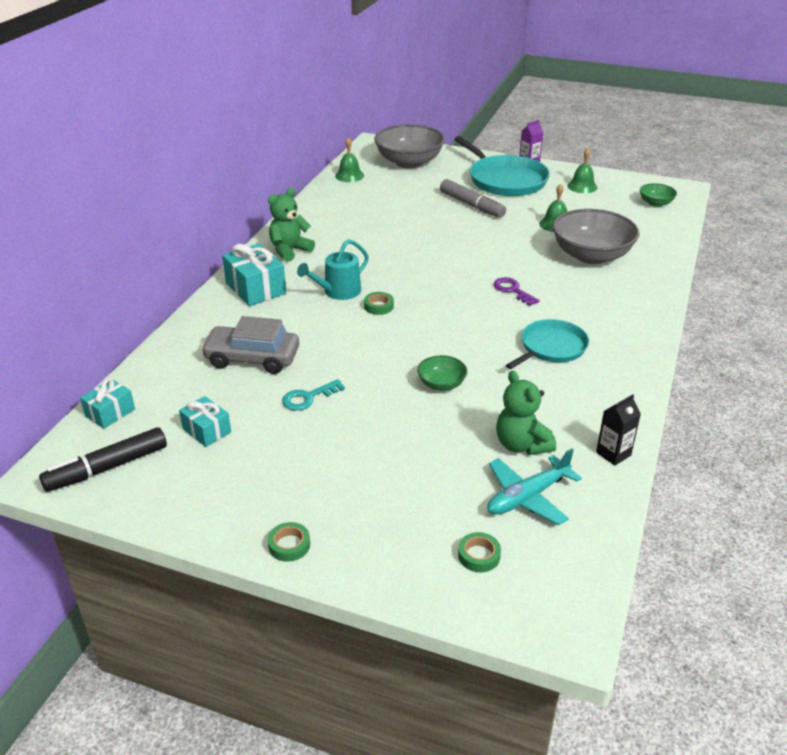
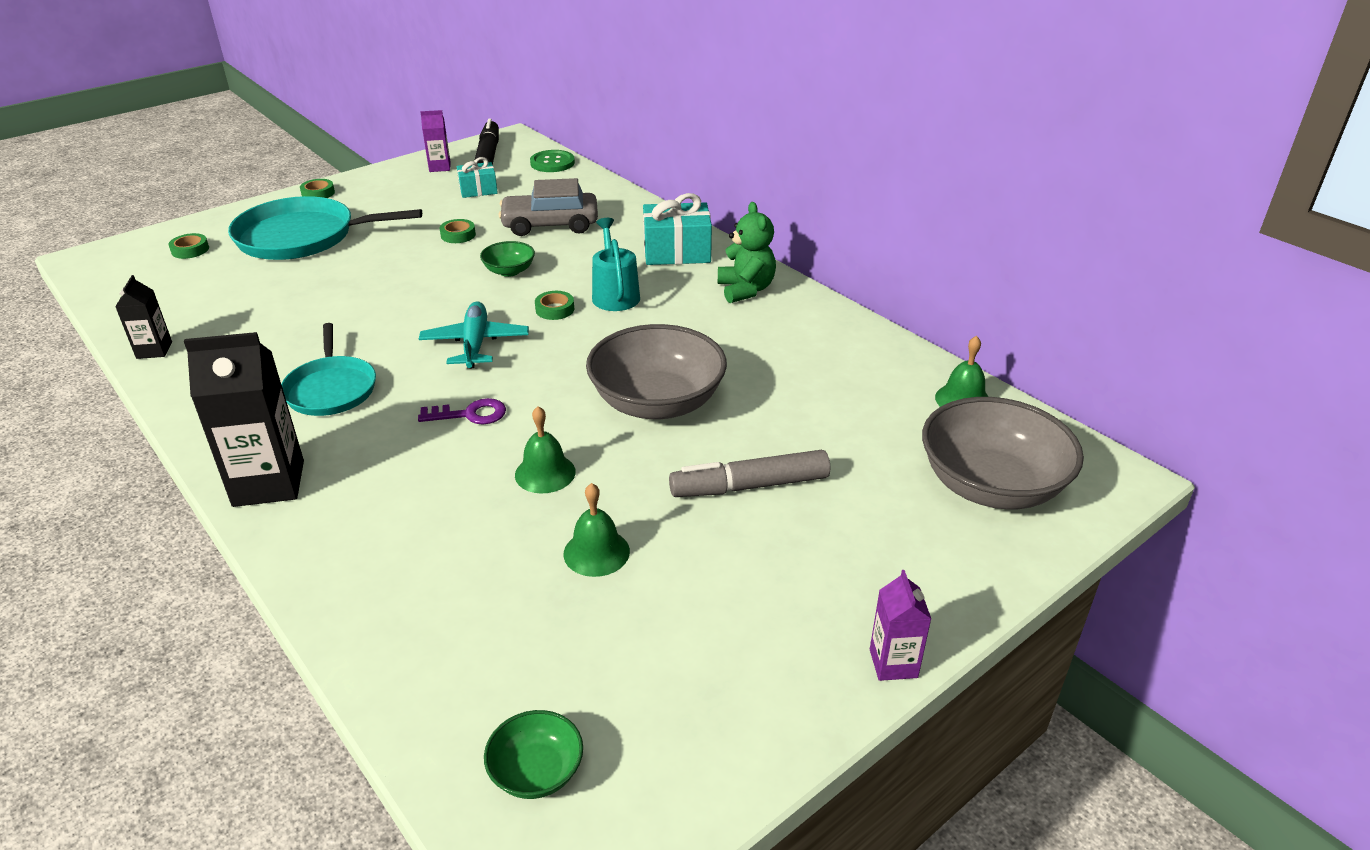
camera: 120 degrees right, 0 degrees up
turquoise gift [80,378,135,429] -> green button [530,150,575,172]
grey car [201,316,299,374] -> grey car turned 135 degrees counterclockwise [498,178,598,236]
turquoise key [282,379,345,411] -> green tape [440,219,476,243]
green bowl [417,355,467,391] -> green bowl moved to [480,241,535,277]
turquoise pan [454,136,550,196] -> turquoise pan moved to [228,196,422,260]
turquoise plane [487,448,582,525] -> turquoise plane moved to [419,301,529,368]
green teddy bear [496,370,556,455] -> none
grey bowl [552,209,640,264] -> grey bowl moved to [586,324,727,419]
green bell [567,148,597,193] -> green bell moved to [515,406,576,493]
none -> black carton [184,332,304,507]
none -> purple carton [420,110,451,172]

